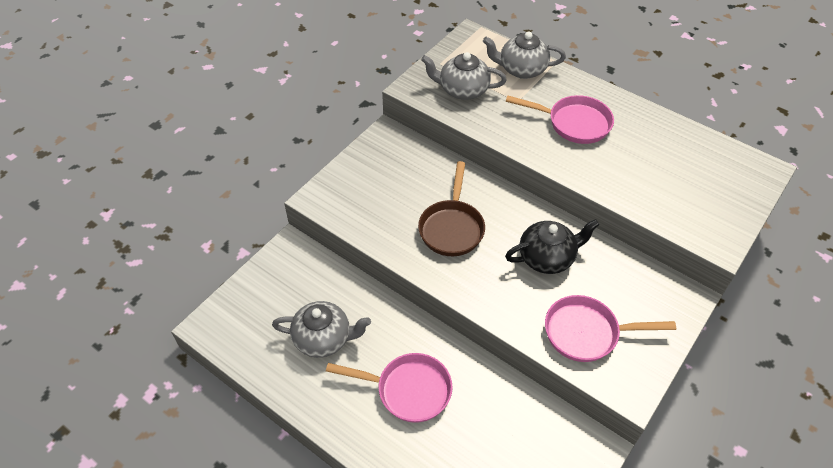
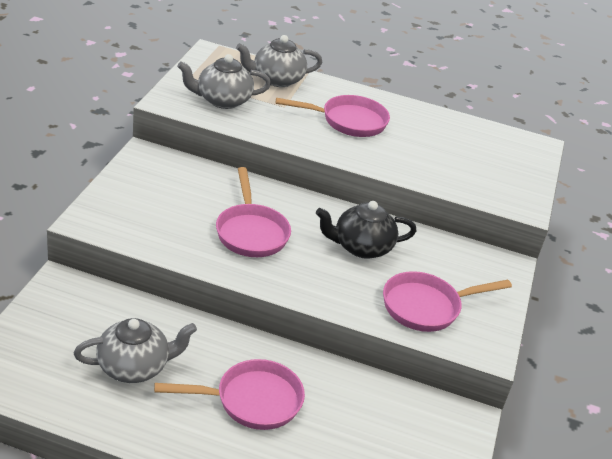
camera: 25 degrees left, 15 degrees down
brown pan [418,161,485,256] -> pink pan [216,167,291,257]
black teapot [505,219,599,274] -> black teapot turned 150 degrees counterclockwise [316,201,417,259]

